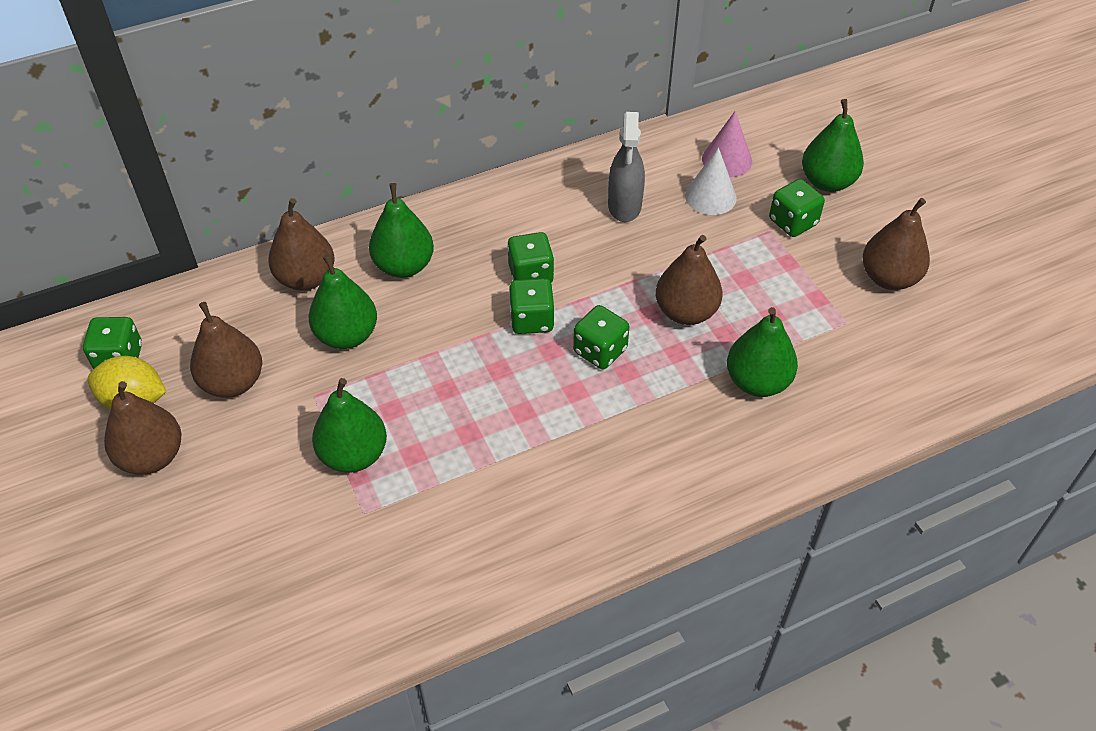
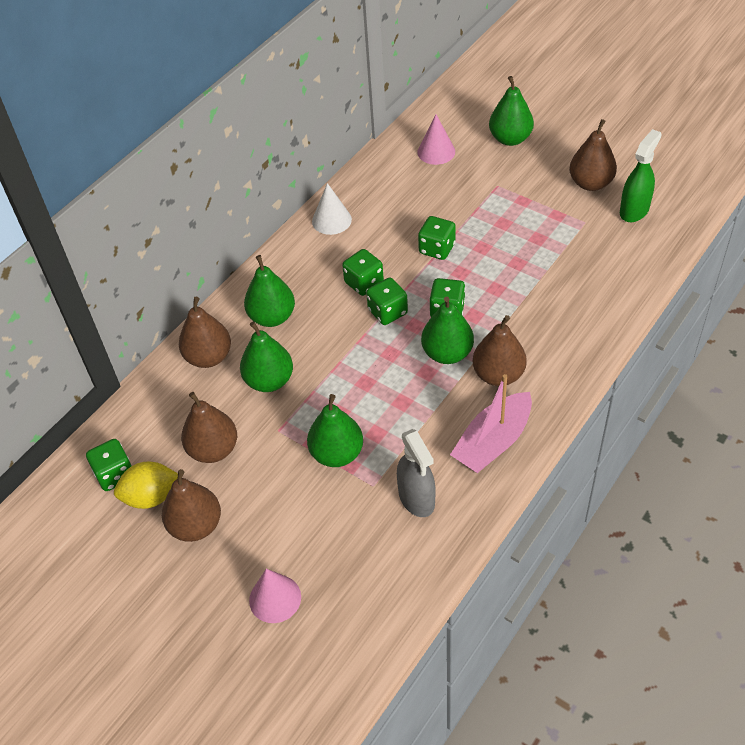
camera: 25 degrees left, 0 degrees up
grey spray bottle [608,112,645,222] -> grey spray bottle moved to [397,429,436,517]
brown pear [656,235,722,325] -> brown pear moved to [473,315,527,386]
white cone [685,147,737,215] -> white cone moved to [312,183,352,235]
green pear [727,307,798,397] -> green pear moved to [421,297,474,364]
green dice [769,179,825,237] -> green dice moved to [418,216,456,260]
none -> pink cone [249,569,301,623]
none -> pink boat [450,374,532,473]
none -> green spray bottle [620,129,662,222]

